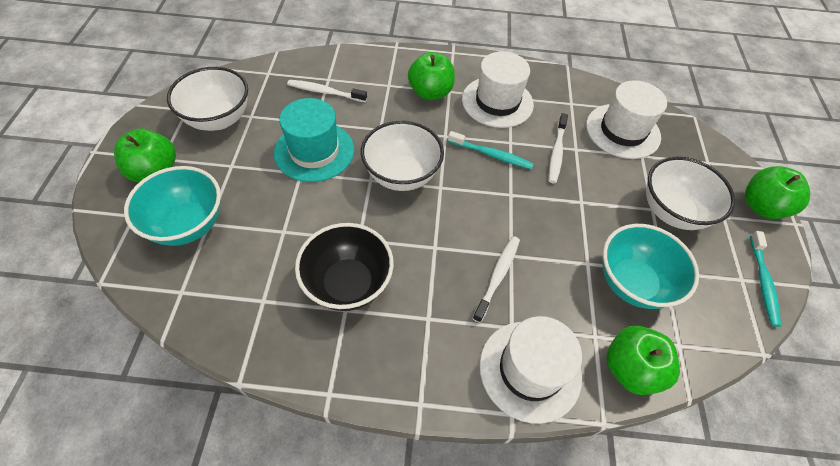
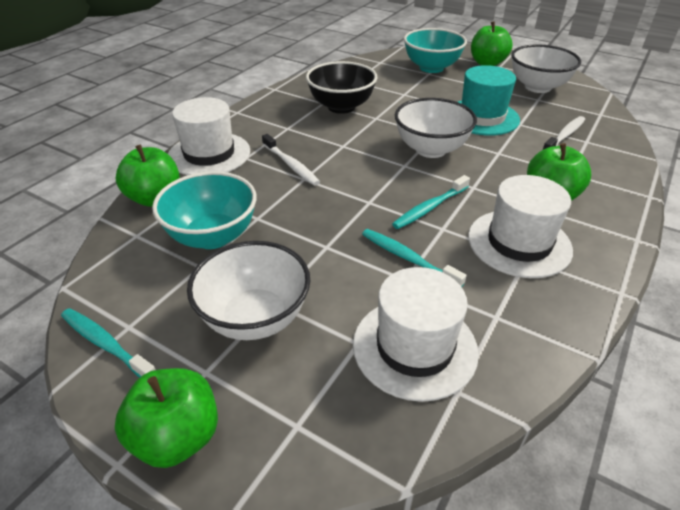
camera: 120 degrees right, 15 degrees down
white toothbrush [549,113,568,183] -> turquoise toothbrush [362,229,467,287]

